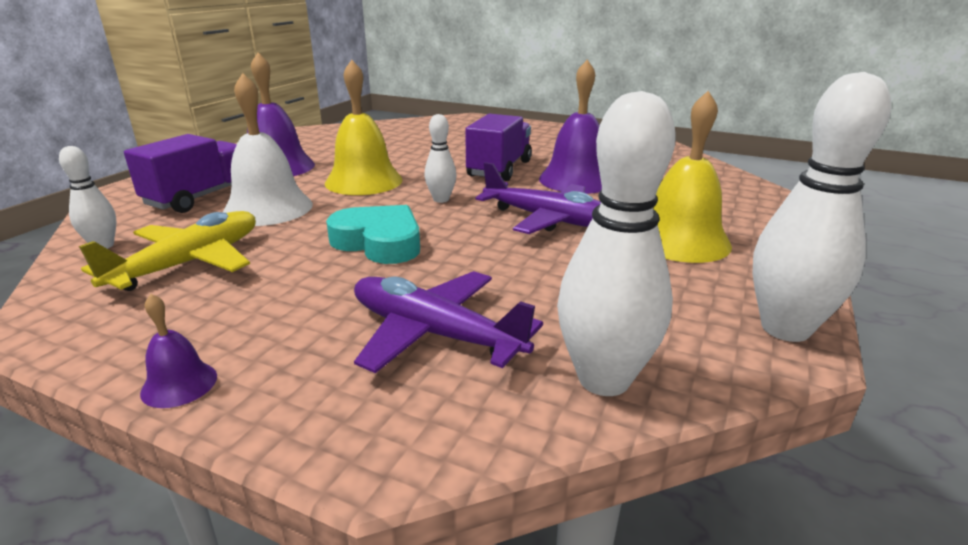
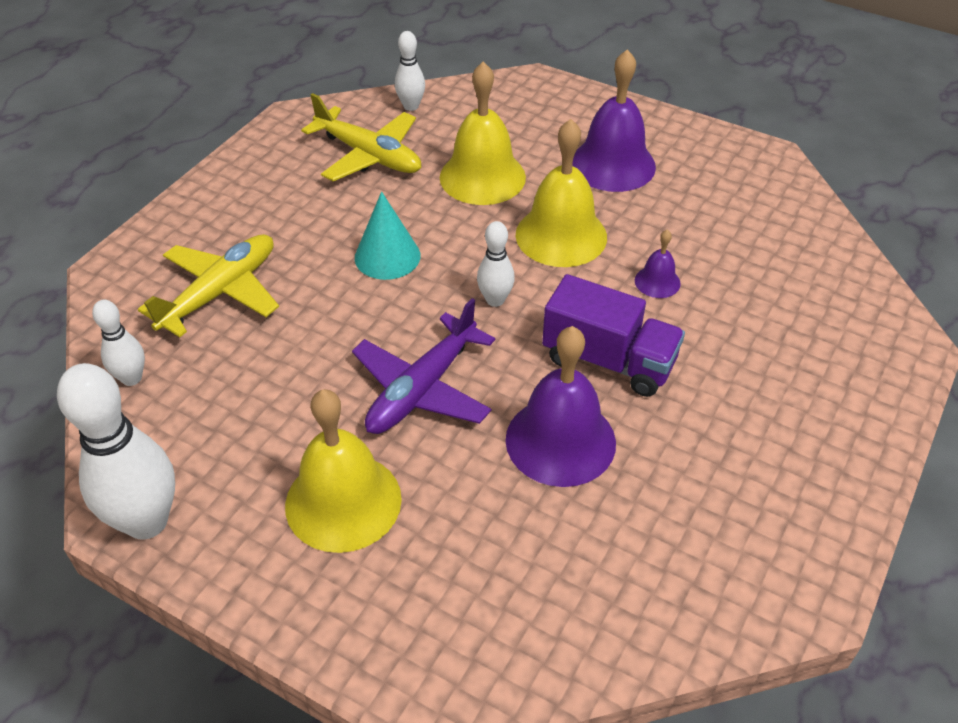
camera: 95 degrees right, 20 degrees up
purple truck [124,134,237,213] -> none
purple bell [140,294,217,408] -> purple bell moved to [635,230,681,298]
white bell [223,73,313,226] -> yellow bell [440,62,526,205]
turquoise heart [326,205,420,264] -> turquoise cone [355,191,420,280]
purple plane [354,271,543,373] -> yellow plane [138,234,279,337]
white bowling pin [557,91,676,396] -> white bowling pin [92,300,145,386], size x0.53

